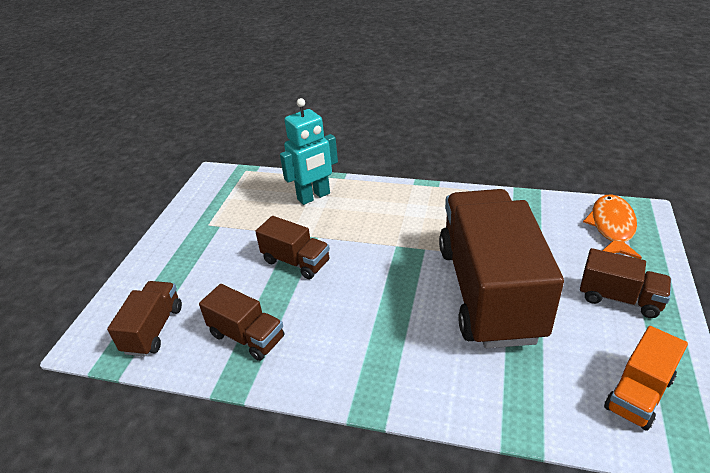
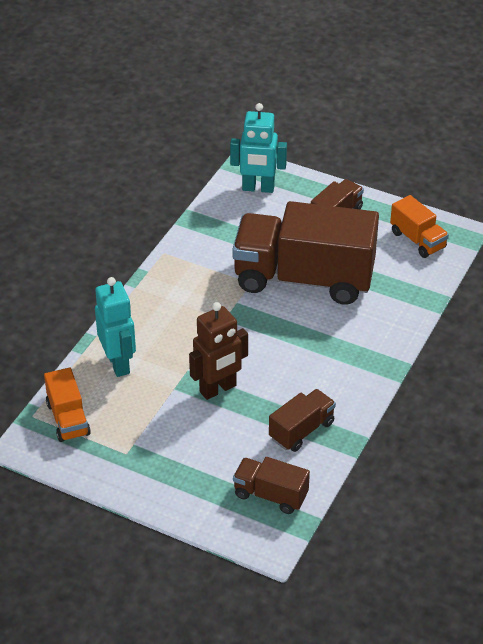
camera: 80 degrees left, 5 degrees up
brown truck [255,216,330,279] -> brown robot [189,302,248,400]
orange fish [583,194,642,259] -> turquoise robot [230,103,287,193]
none -> orange truck [44,367,91,442]

